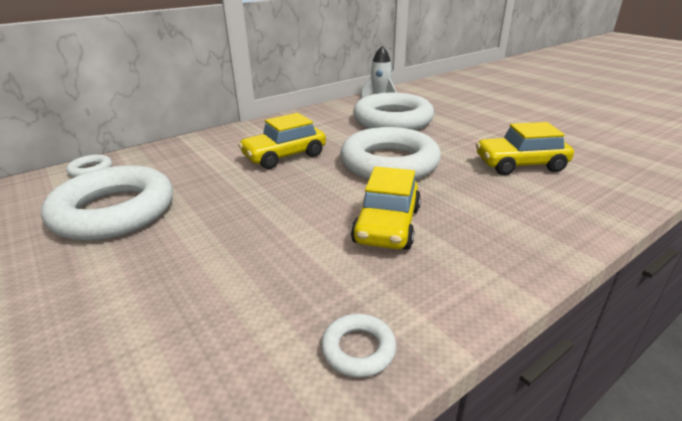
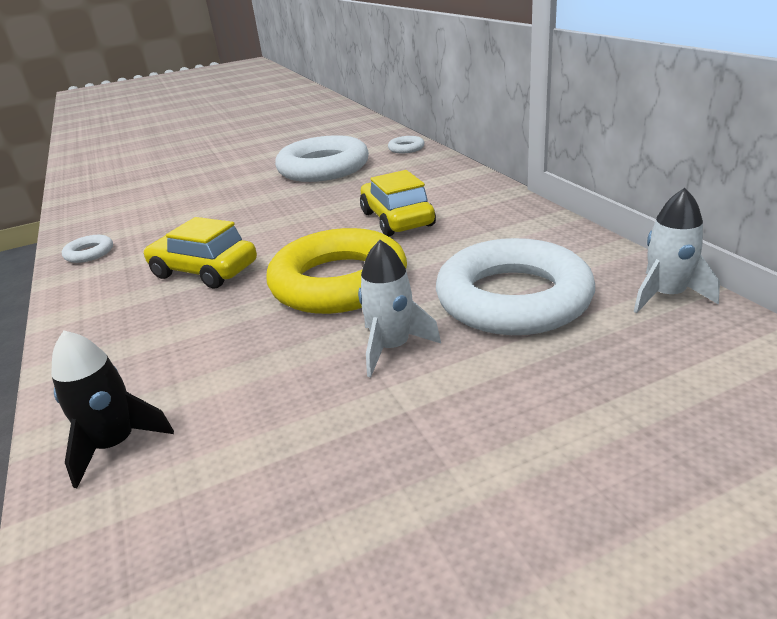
camera: 105 degrees right, 0 degrees up
white ring [340,127,441,180] -> yellow ring [266,228,407,314]
yellow car [476,122,574,175] -> none
none -> black rocket [51,330,174,488]
none -> white rocket [358,240,441,377]

